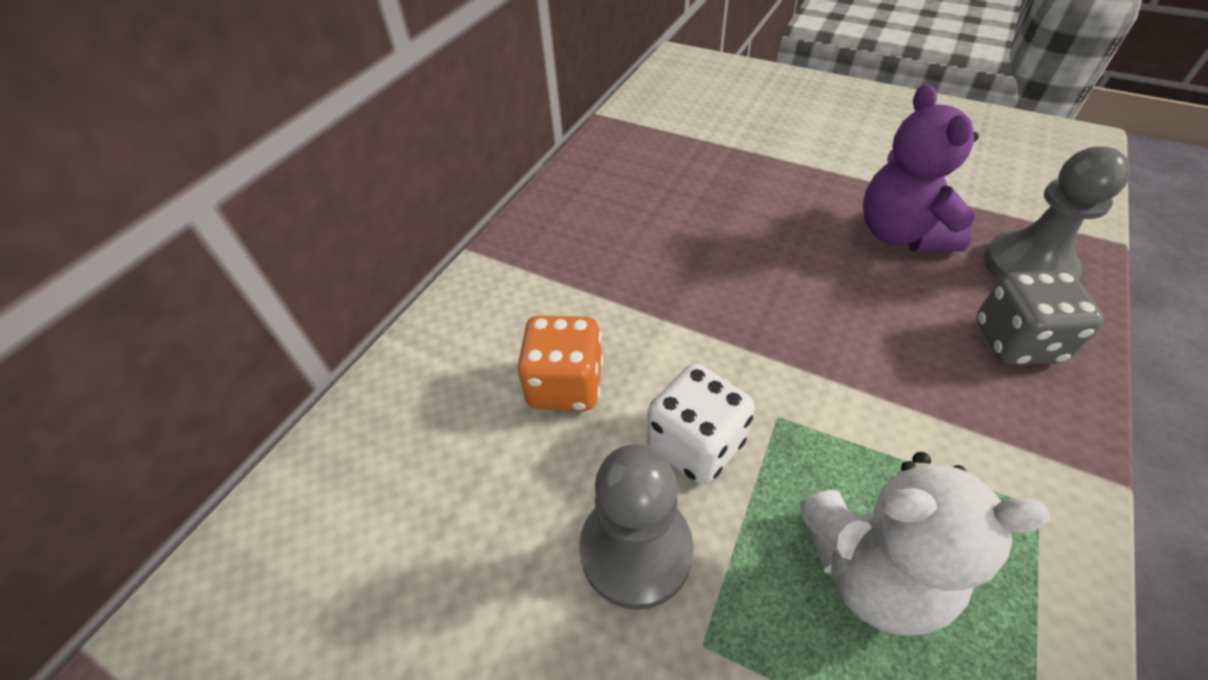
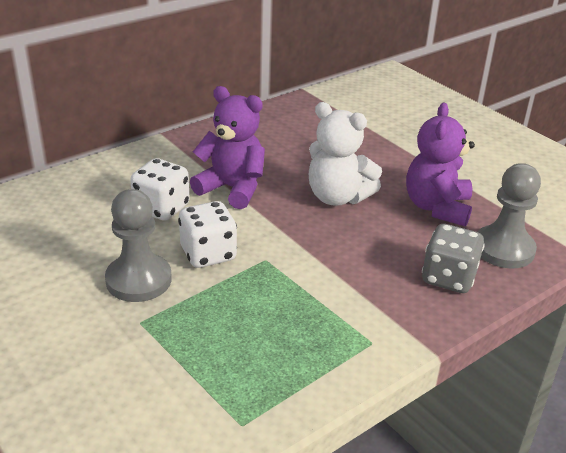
camera: 20 degrees right, 15 degrees down
orange dice [516,315,603,411] -> white dice [130,158,190,221]
white teddy bear [800,452,1051,636] -> white teddy bear moved to [309,102,382,206]
none -> purple teddy bear [190,86,265,209]

